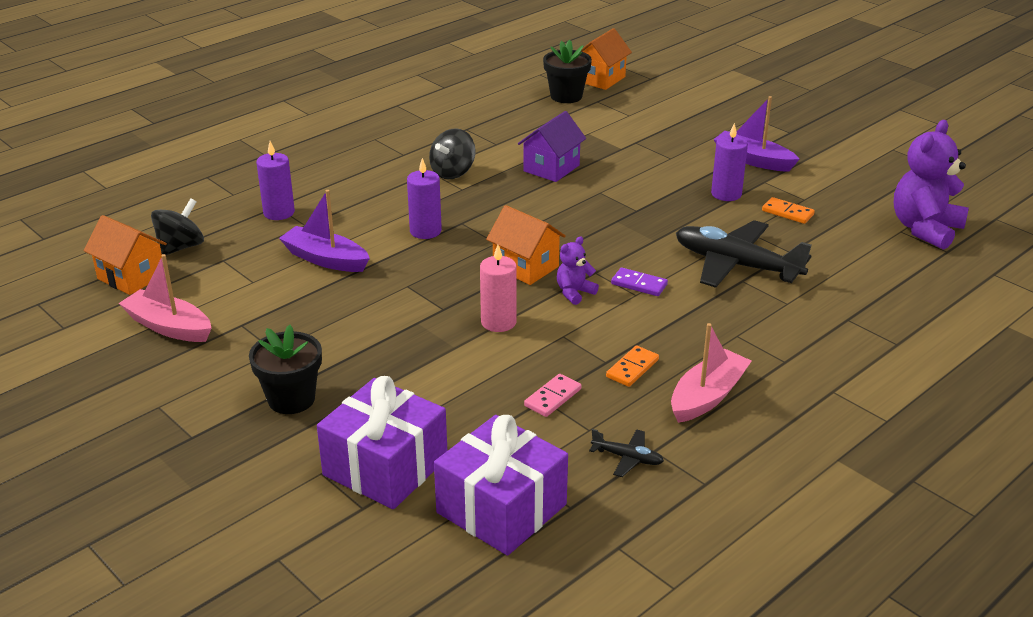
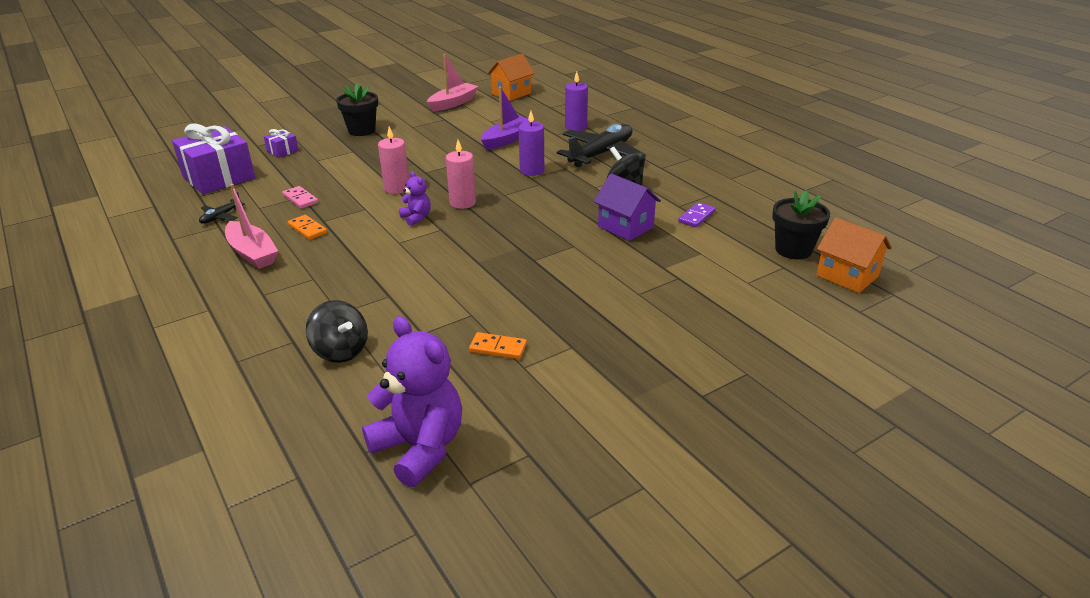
camera: 100 degrees right, 0 degrees up
black spinning top [151,198,204,255] -> black spinning top moved to [306,300,368,363]
purple gift [317,376,447,509] -> purple gift [264,129,299,158], size x0.45
orange house [486,205,566,285] -> pink candle [446,140,476,209]
purple domino [611,268,668,296] -> purple domino moved to [678,202,715,227]
black plane [676,220,812,288] -> black plane moved to [557,124,646,167]
purple candle [711,123,748,201] -> none
purple boat [713,96,799,171] -> none
orange domino [762,197,815,224] -> orange domino turned 60 degrees clockwise [469,332,527,359]

